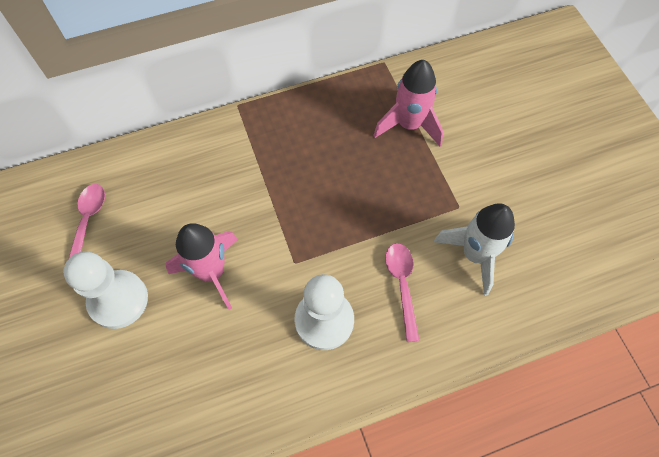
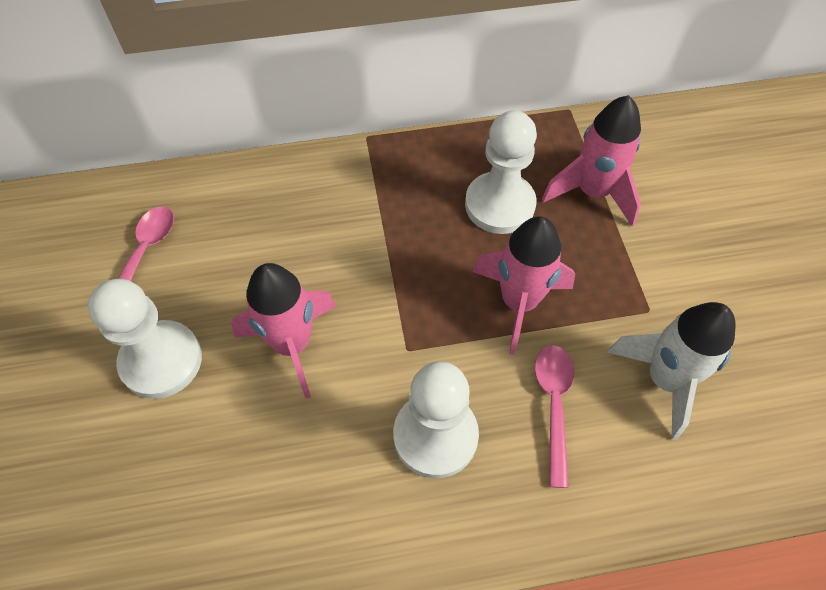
camera: 10 degrees right, 5 degrees down
none -> white pawn [465,110,537,234]
none -> pink rocket [473,216,575,355]

